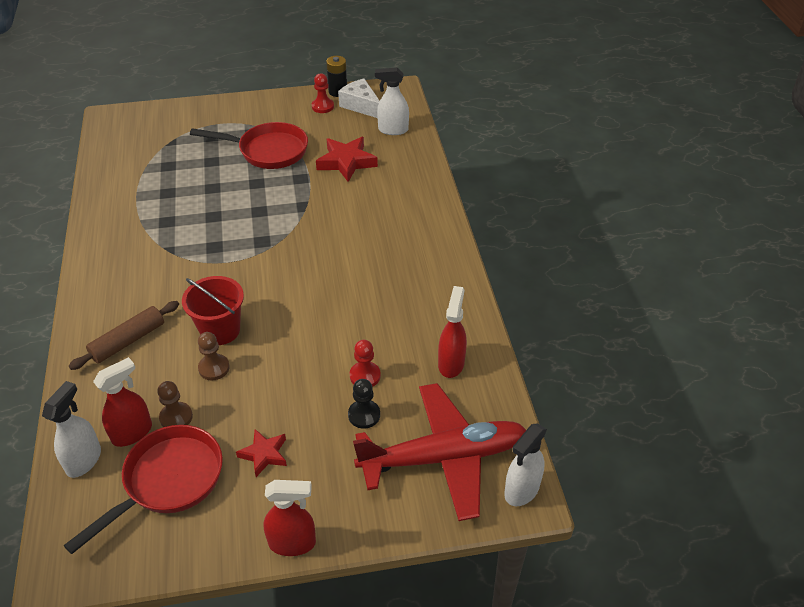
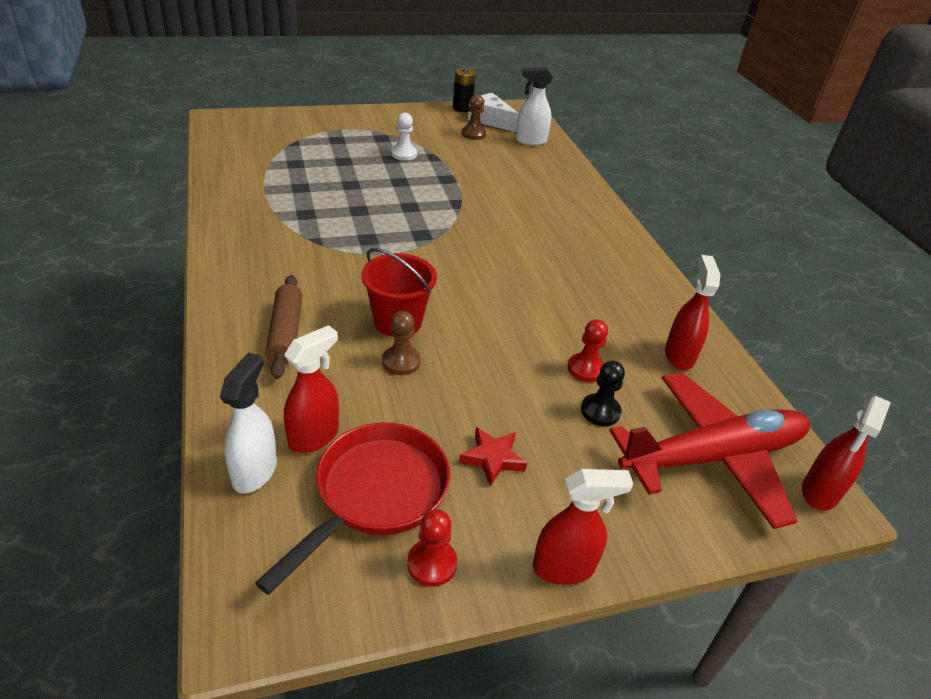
camera: 10 degrees left, 5 degrees down
brown rolling pin [69,301,179,370] -> brown rolling pin turned 45 degrees counterclockwise [266,275,302,379]
brown pawn [157,381,193,427] -> brown pawn moved to [462,95,486,140]
red pan [190,122,308,169] -> white pawn [391,113,417,161]
red pawn [312,73,334,113] -> red pawn moved to [407,509,457,587]
red star [316,137,378,182] -> none
white spray bottle [504,423,547,506] -> red spray bottle [802,396,891,511]

